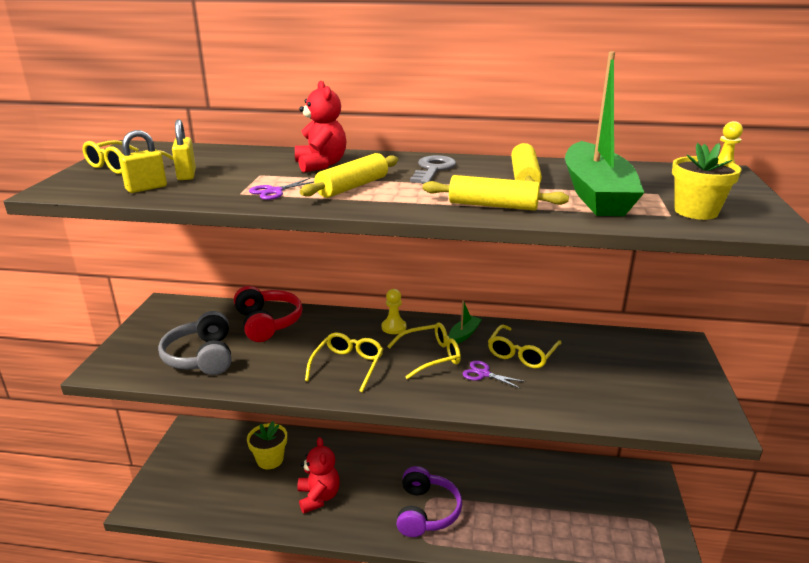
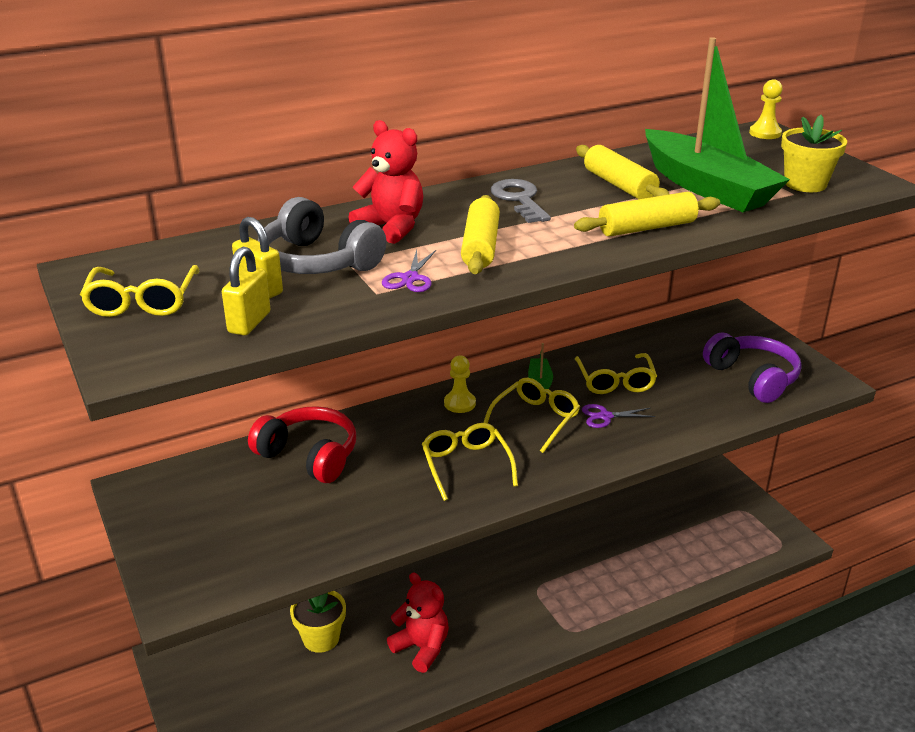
camera: 35 degrees left, 5 degrees up
grey headphones [158,311,231,375] -> grey headphones moved to [258,197,386,274]
purple headphones [396,466,462,537] -> purple headphones moved to [703,332,802,403]

